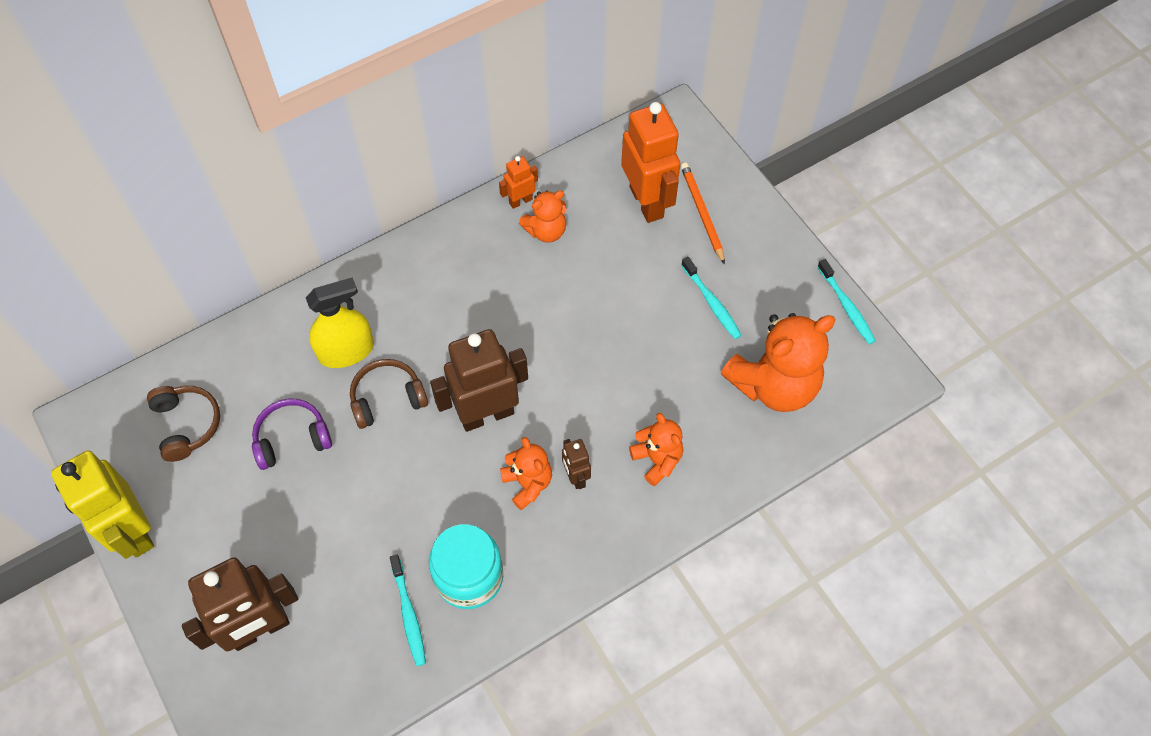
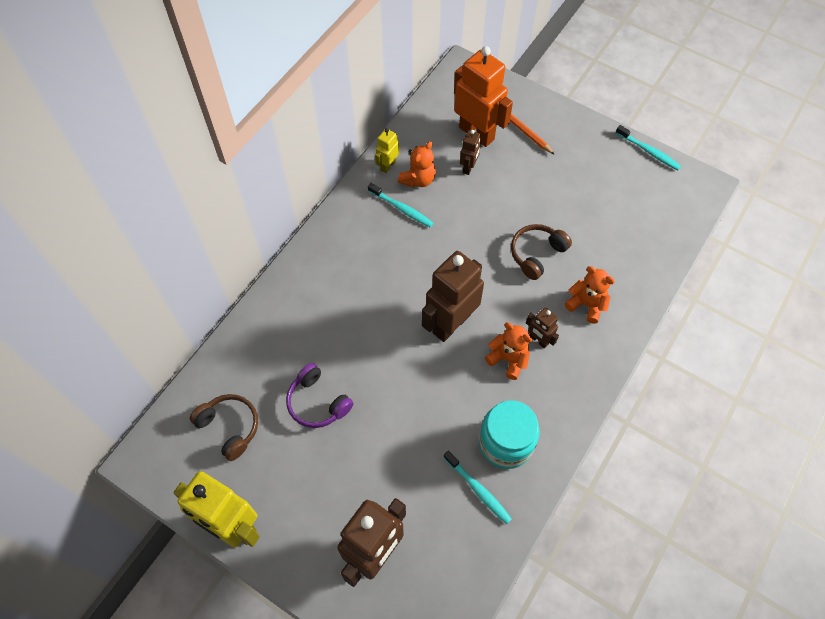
camera: 25 degrees left, 0 degrees up
purple headphones [252,399,332,470] -> purple headphones turned 90 degrees counterclockwise [286,363,354,428]
yellow spray bottle [306,277,374,368] -> none
brown headphones [350,359,428,429] -> brown headphones moved to [511,224,572,280]
orange robot [499,156,538,209] -> yellow robot [375,128,399,173]
turquoise toothbrush [681,257,742,339] -> turquoise toothbrush moved to [368,183,433,227]
orange teddy bear [721,313,836,412] -> none
none -> brown robot [460,130,481,175]

